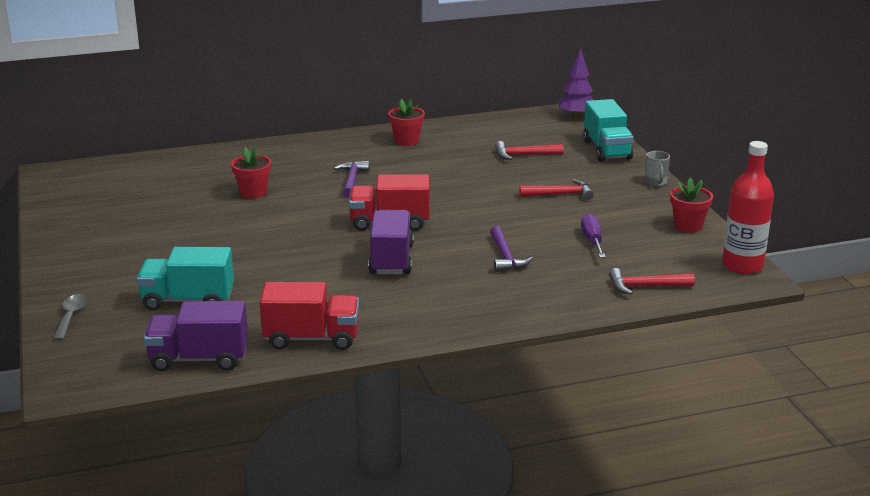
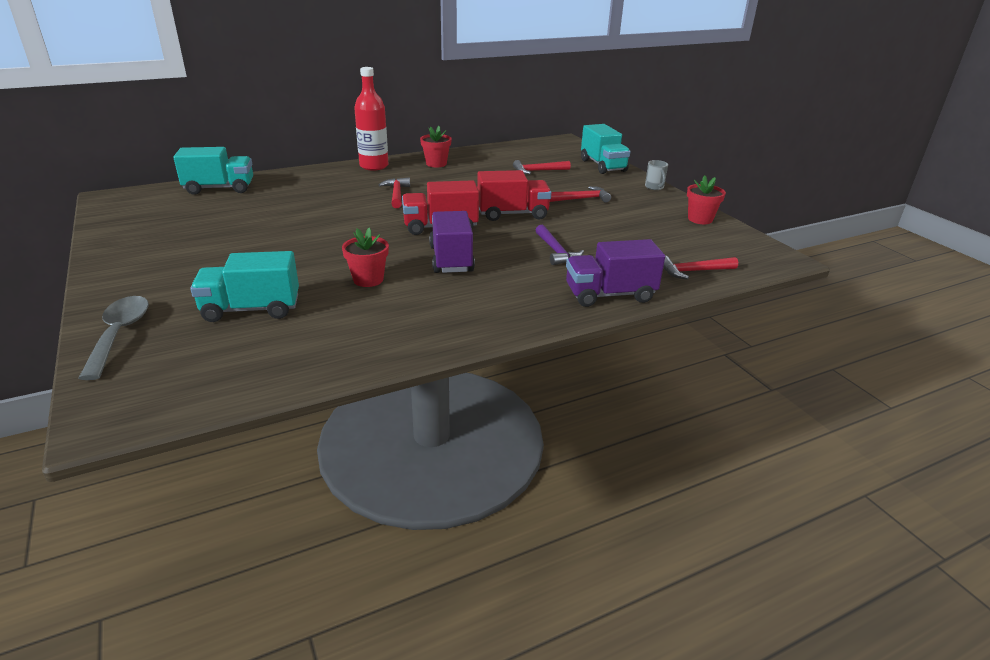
camera: 10 degrees left, 5 degrees up
grey spoon [53,294,88,341] -> grey spoon [78,296,149,380], size x1.54
purple truck [144,301,248,372] -> purple truck moved to [566,239,665,307]
red flower pot [231,147,271,198] -> red flower pot moved to [342,227,389,287]
red truck [260,282,359,350] -> red truck moved to [477,170,551,221]
purple hammer [333,161,370,198] -> red hammer [379,178,410,208]
purple tree [558,48,594,119] -> none
purple screwdriver [581,213,605,258] -> none
red bottle [722,141,774,274] -> red bottle moved to [354,67,389,171]
none -> turquoise truck [173,147,253,195]

